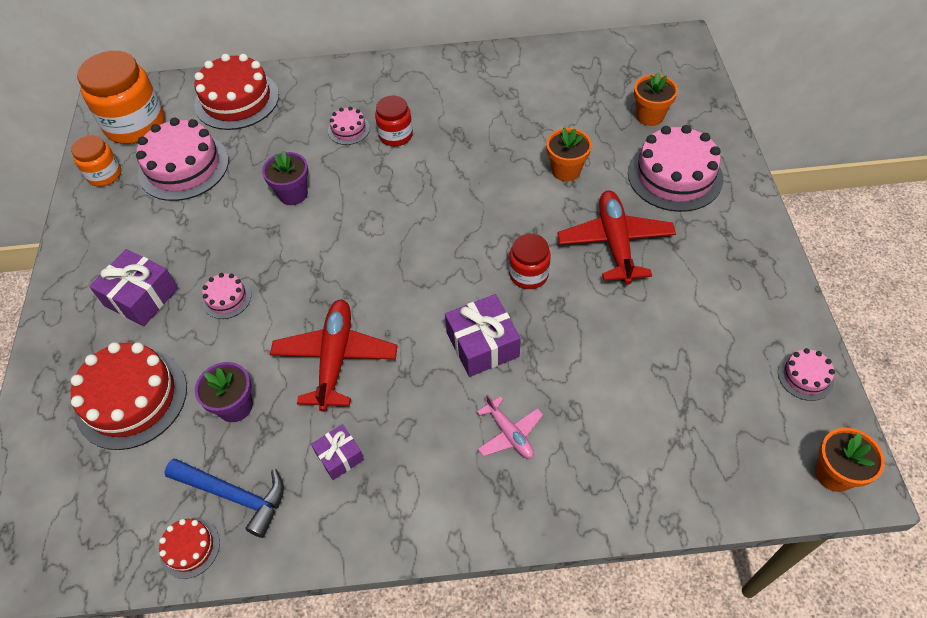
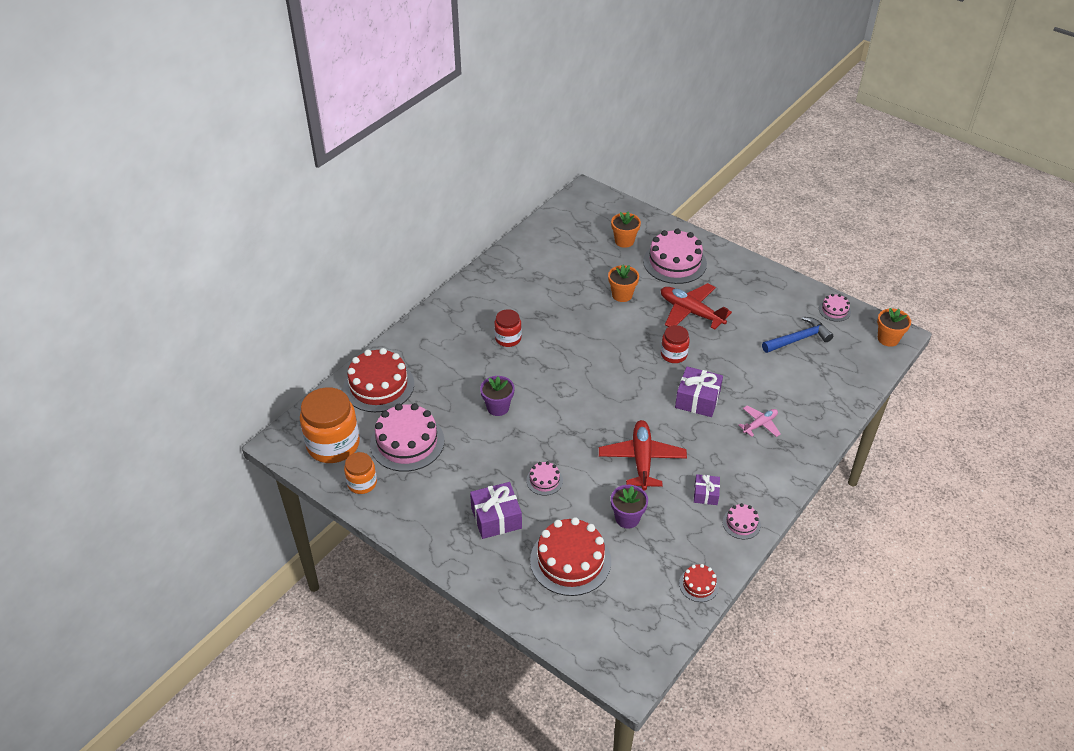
camera: 50 degrees left, 10 degrees down
blue hammer [164,459,284,538] -> blue hammer moved to [762,317,833,353]
red plane [270,300,398,412] -> red plane turned 45 degrees clockwise [599,420,687,490]
pink cake [328,107,370,145] -> pink cake moved to [723,503,761,539]
pink plane [477,394,543,459] -> pink plane turned 45 degrees counterclockwise [738,406,781,437]

